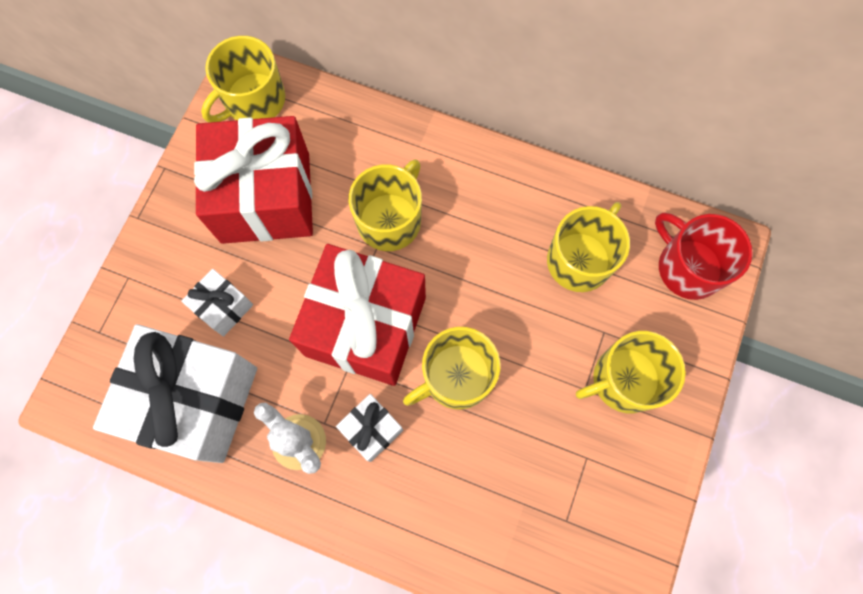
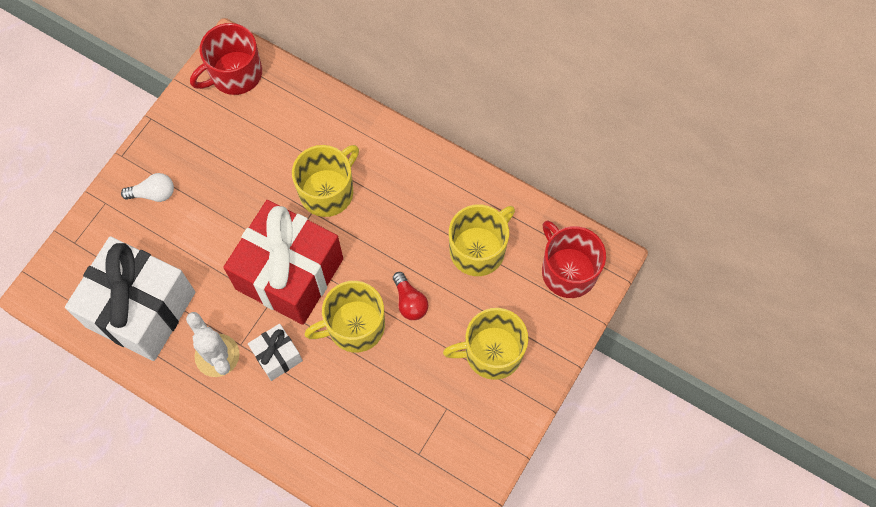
camera: 10 degrees right, 5 degrees down
white gift [181,269,253,336] -> none
red gift [194,116,313,244] -> none
yellow mug [201,36,285,123] -> red mug [190,23,262,95]
none -> white light bulb [121,173,174,202]
none -> red light bulb [393,272,428,320]

